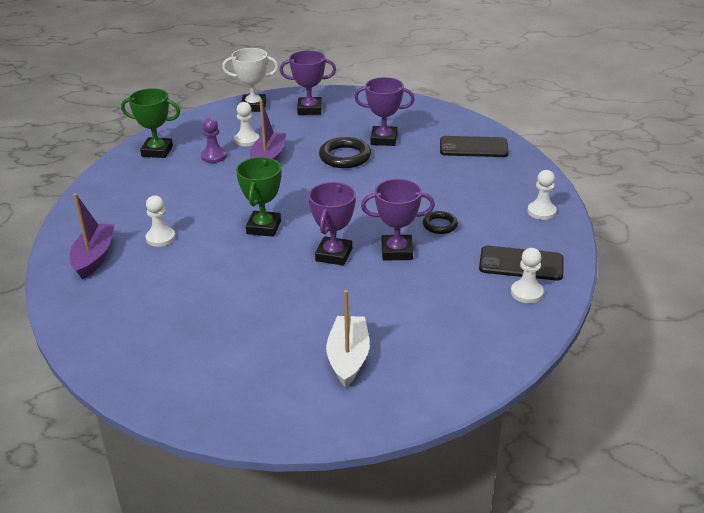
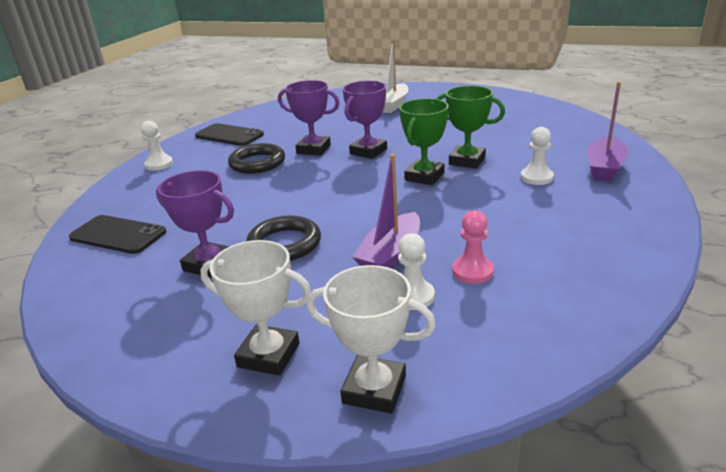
camera: 160 degrees left, 5 degrees down
green trophy [121,88,180,158] -> green trophy moved to [437,86,505,169]
purple pawn [201,118,227,163] -> pink pawn [452,210,494,284]
purple trophy [280,50,336,115] -> white trophy [200,240,311,376]
black ring [423,211,458,234] -> black ring [228,143,285,174], size x1.68
white pawn [511,248,544,303] -> none

